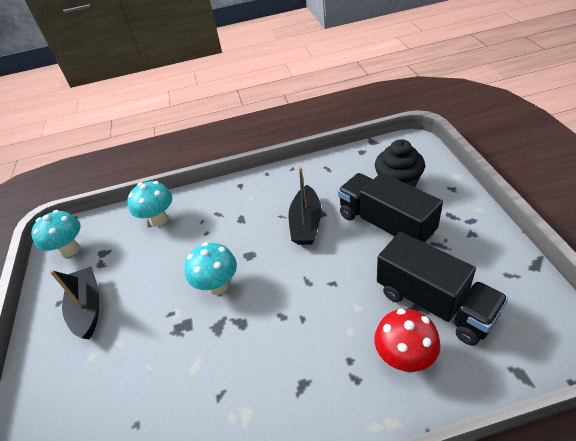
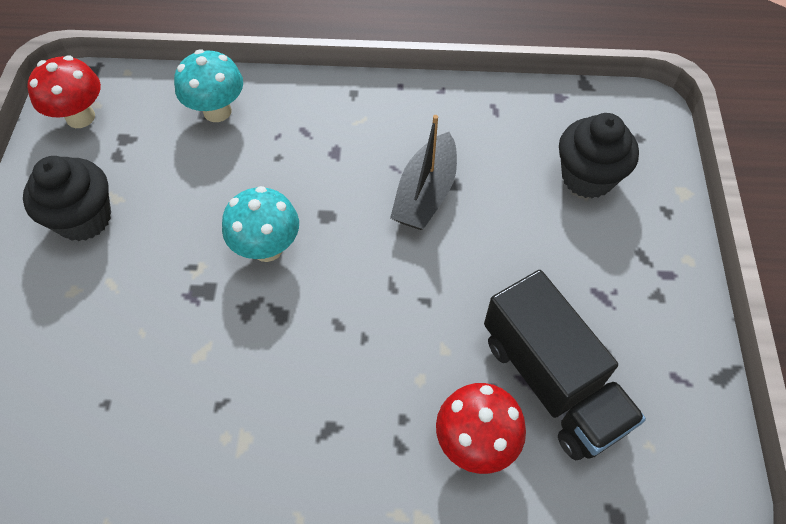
camera: 10 degrees right, 15 degrees up
turquoise mushroom [31,210,81,257] -> red mushroom [27,55,101,128]
black boat [50,266,99,339] -> black cupcake [23,156,111,241]
black truck [338,173,443,243] -> none

